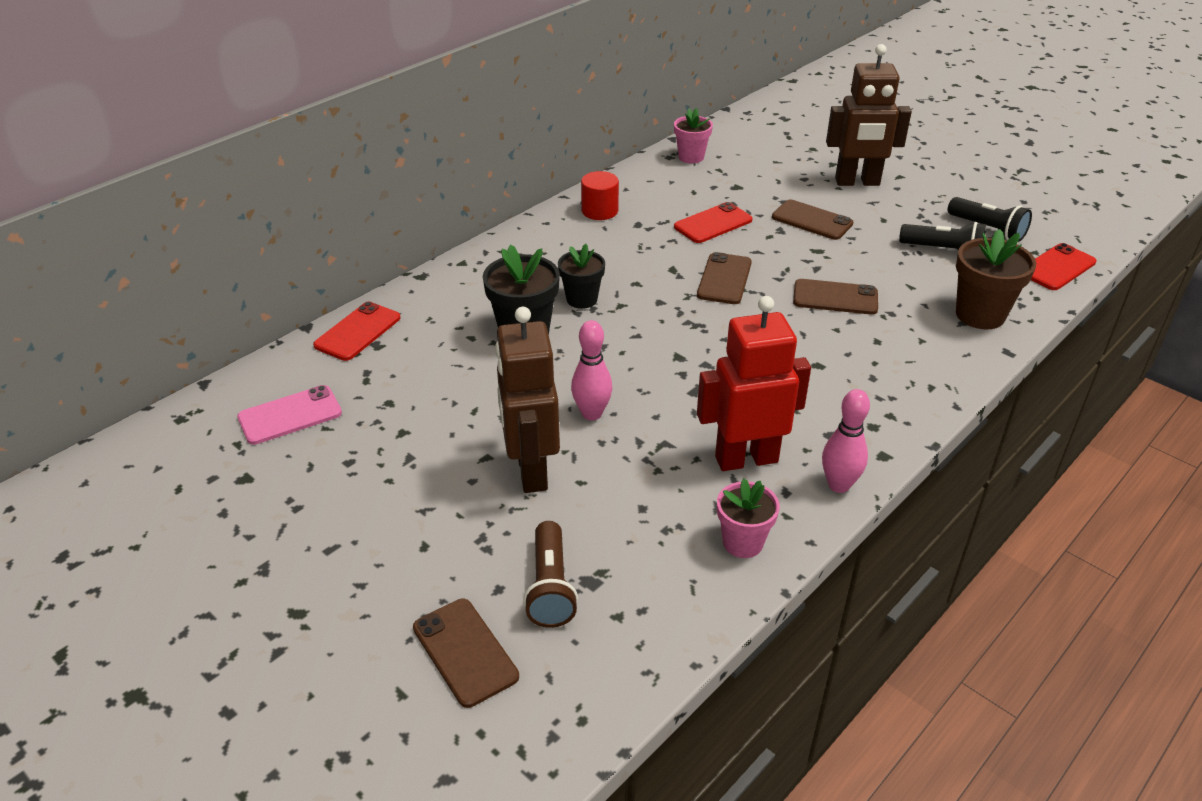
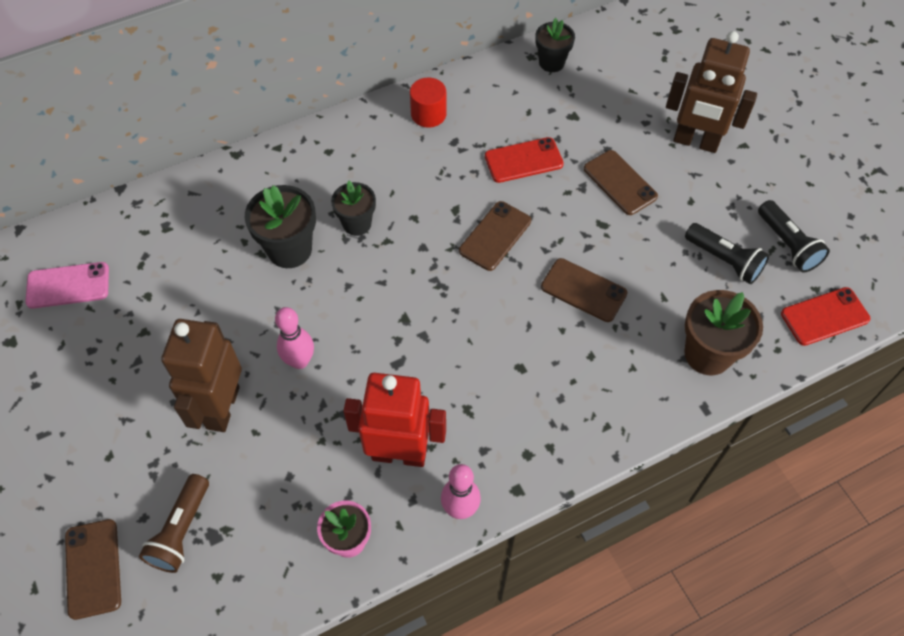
camera: 20 degrees right, 20 degrees up
red phone [313,302,401,361] -> none
pink flower pot [674,108,713,163] -> black flower pot [535,18,575,72]

